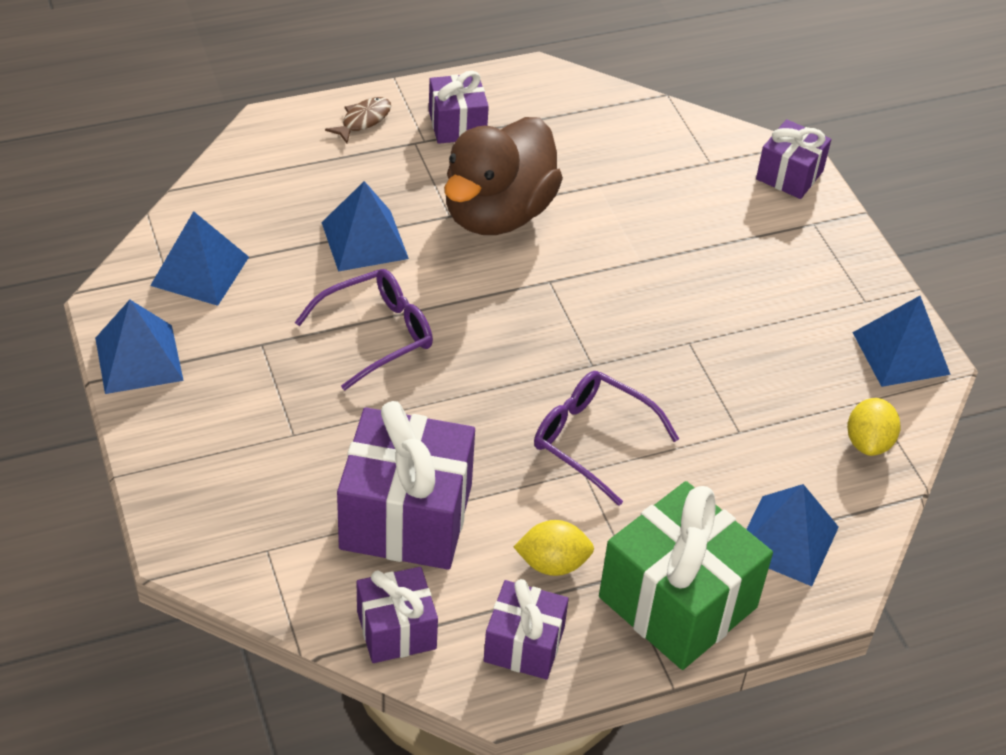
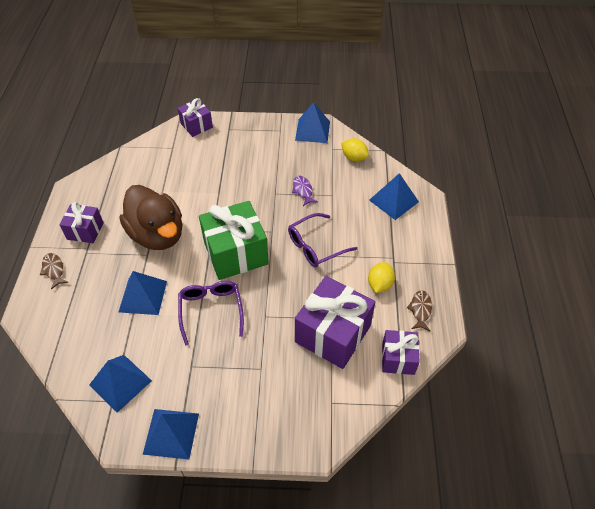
camera: 65 degrees left, 5 degrees up
purple gift [484,579,569,680] -> brown fish [407,290,432,331]
green gift [599,481,773,670] -> green gift moved to [199,201,269,280]
none -> purple fish [292,176,318,206]

